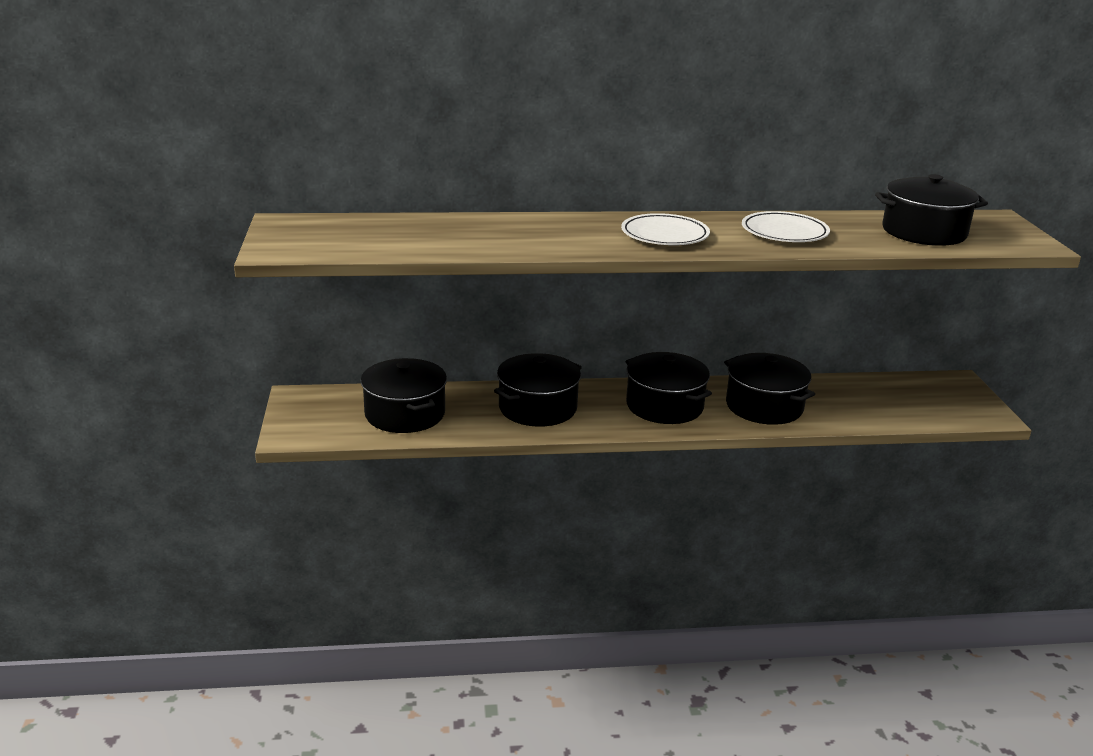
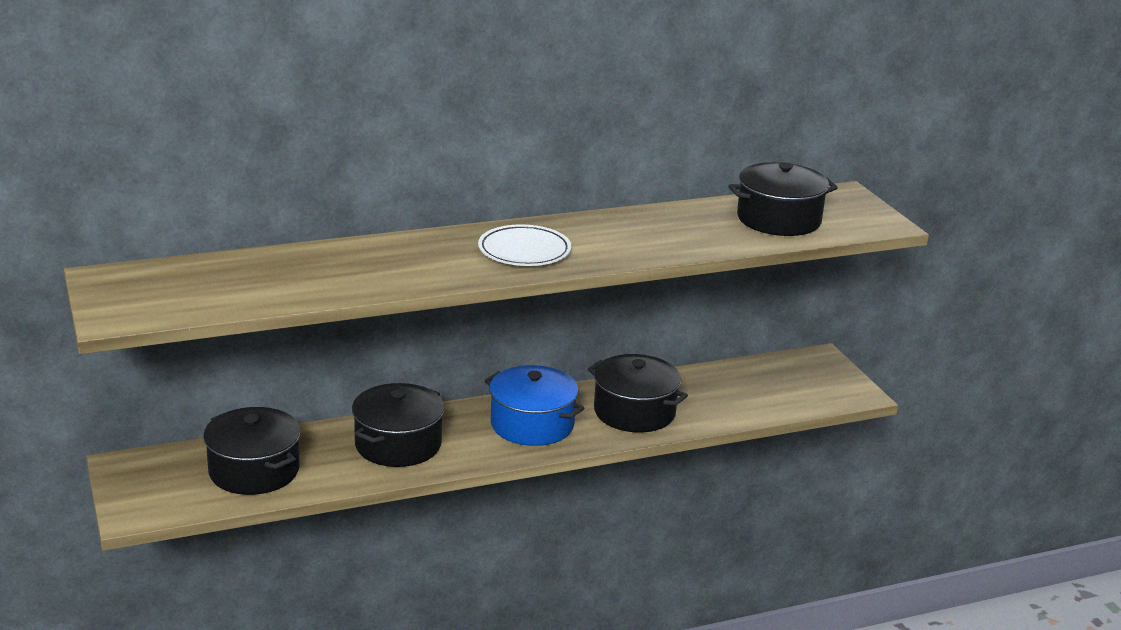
camera: 15 degrees left, 0 degrees up
black pot [626,352,712,424] -> blue pot [485,365,584,446]
white plate [742,211,830,242] -> none

